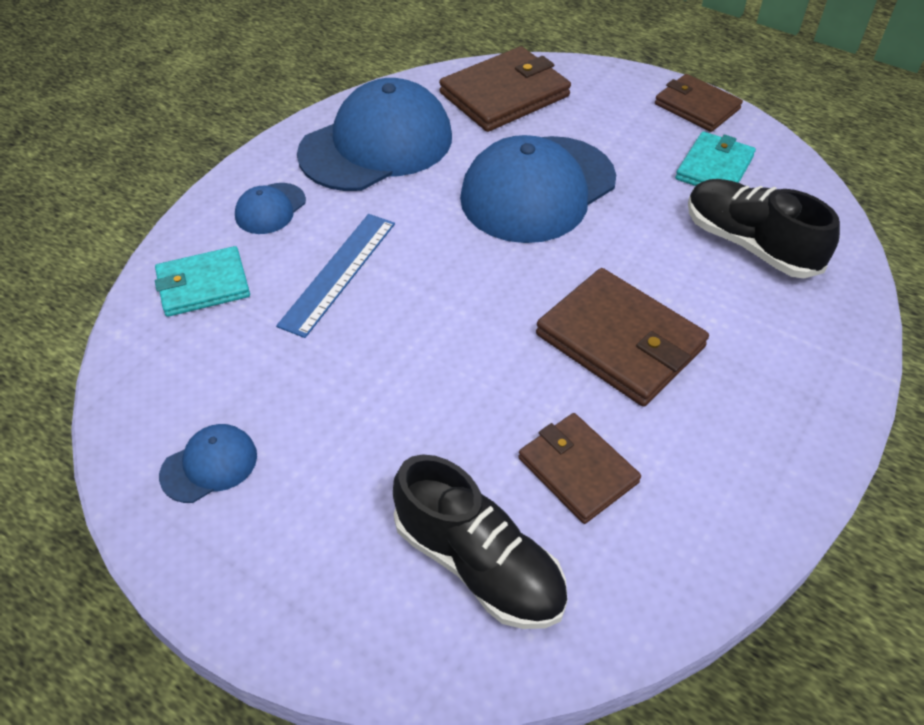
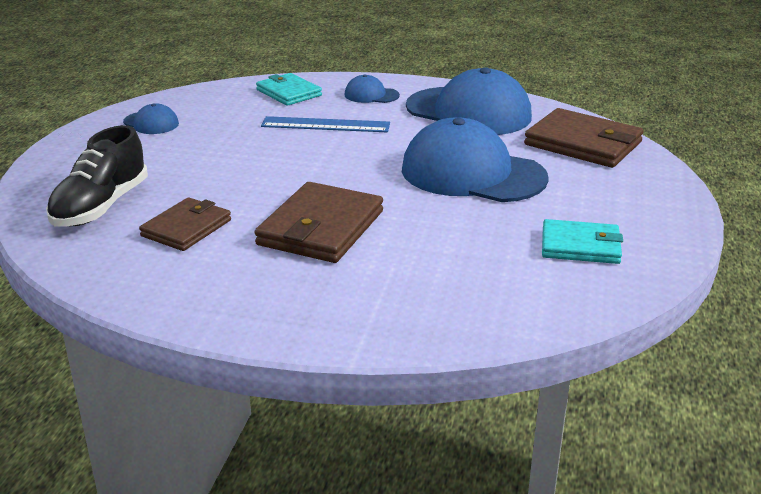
camera: 70 degrees right, 20 degrees down
brown wallet [655,74,743,132] -> none
black shoe [688,179,840,278] -> none

